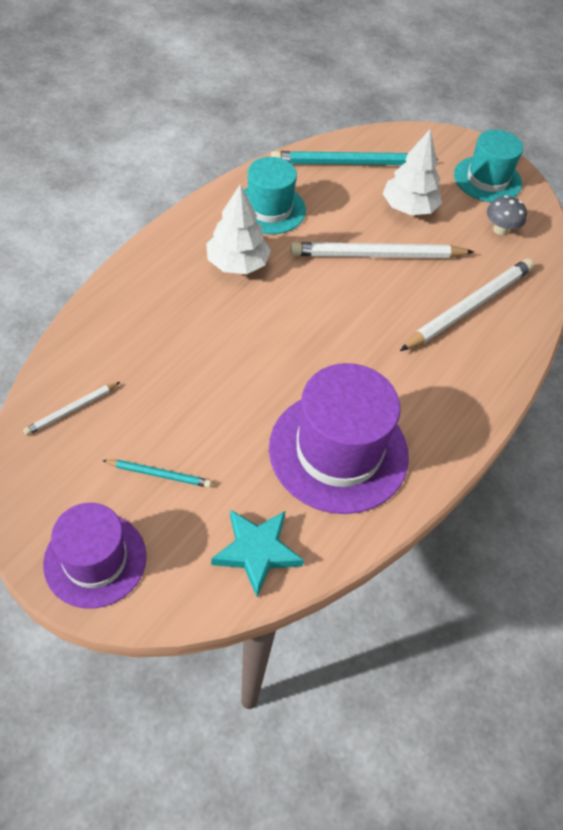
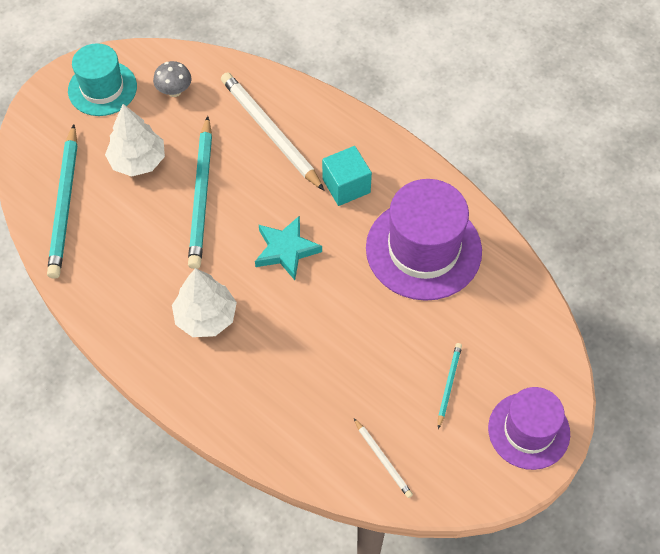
camera: 80 degrees left, 5 degrees up
turquoise star [211,510,304,597] -> turquoise star moved to [255,215,322,280]
turquoise hat [244,157,306,234] -> none
white pencil [290,242,474,258] -> turquoise pencil [188,116,212,269]
none -> turquoise cube [322,146,372,206]

